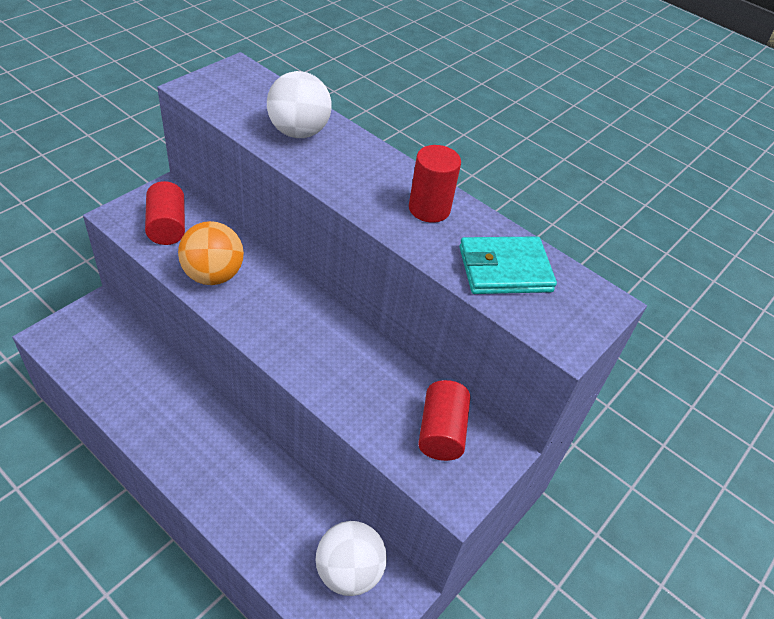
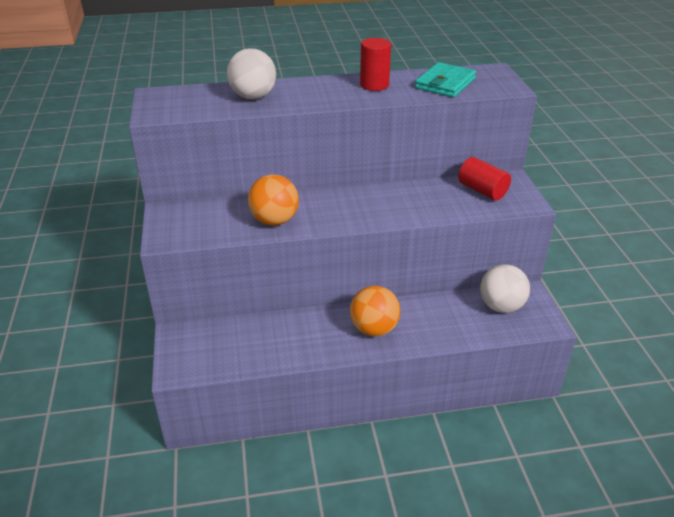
camera: 45 degrees left, 10 degrees down
red cylinder [145,181,185,245] -> none
none -> orange ball [350,286,400,336]

